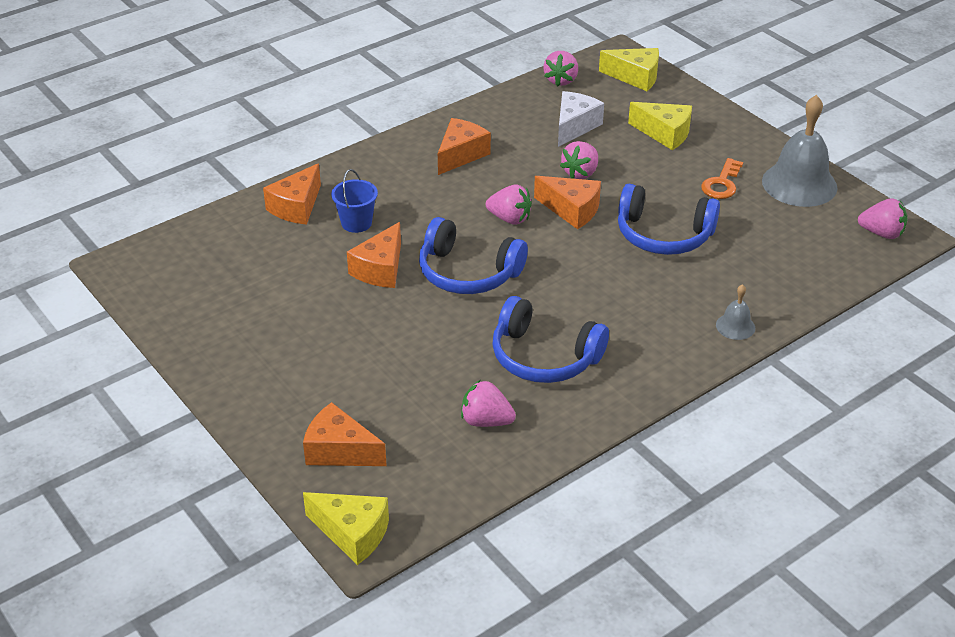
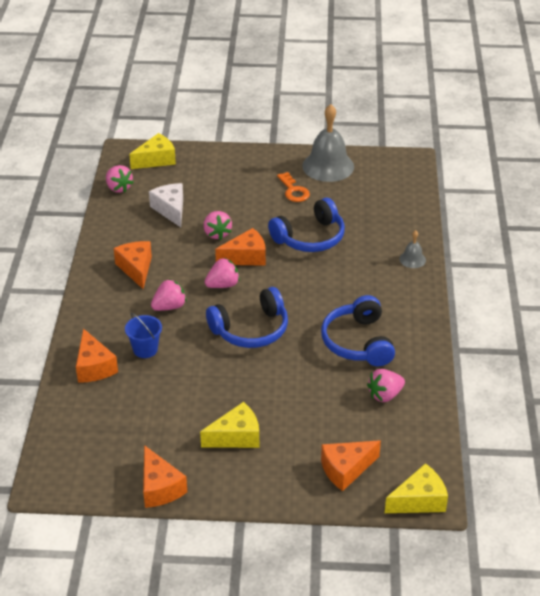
camera: 50 degrees left, 0 degrees up
orange cheese [347,222,401,288] -> orange cheese moved to [143,445,187,508]
blue headphones [492,296,609,383] -> blue headphones turned 105 degrees clockwise [321,295,395,366]
yellow cheese [628,102,692,150] -> yellow cheese moved to [200,402,259,448]
pink strawberry [858,198,907,239] -> pink strawberry moved to [151,279,187,311]

